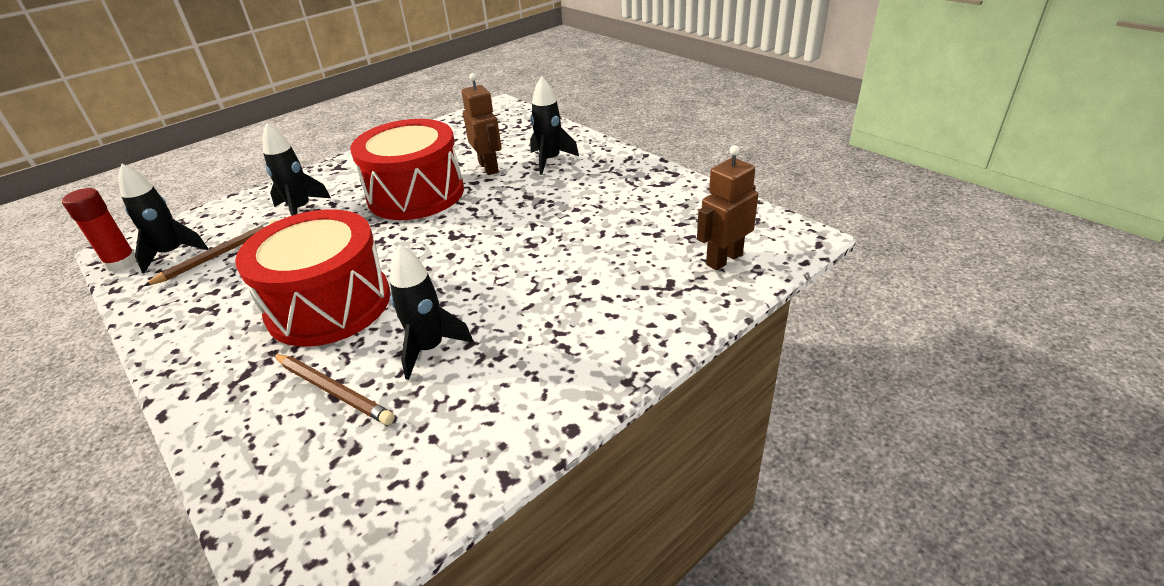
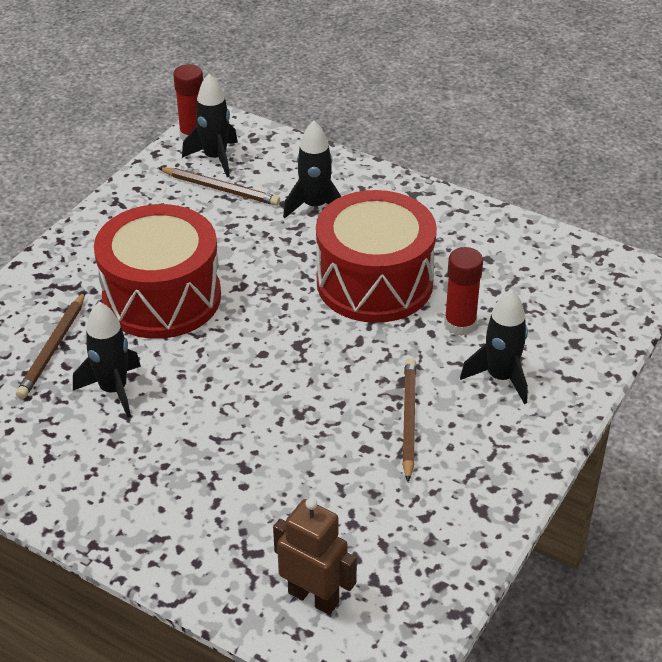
camera: 70 degrees right, 5 degrees up
brown robot [461,73,502,175] -> red glue stick [444,247,483,336]
none -> brown pencil [402,358,416,482]

